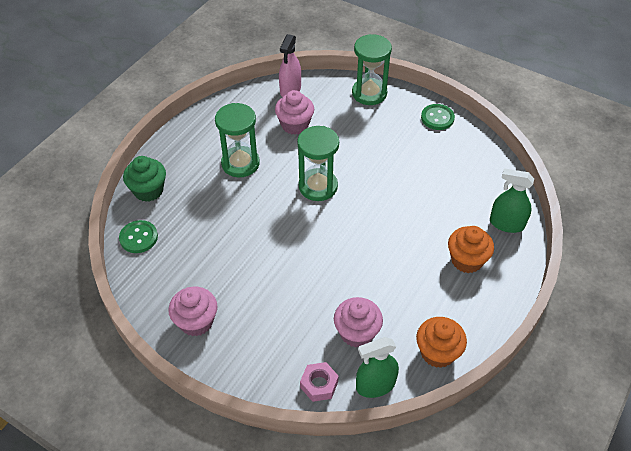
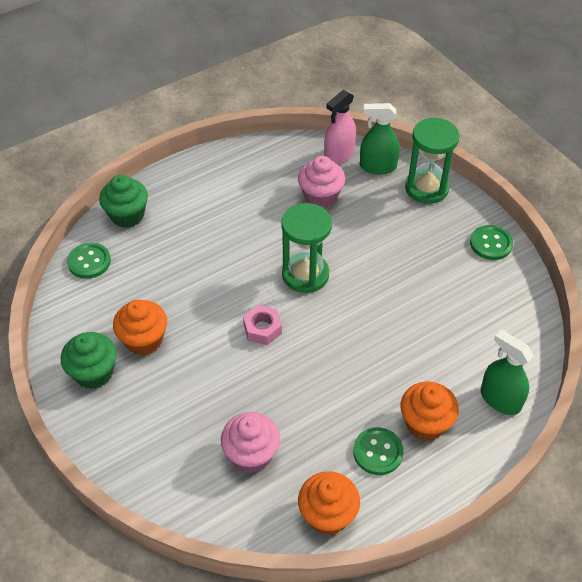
camera: 25 degrees right, 0 degrees up
pink cupcake [168,287,218,336] -> green cupcake [61,332,117,389]
green hourglass [215,103,260,177] -> none
pink nut [300,362,339,402] -> pink nut moved to [243,305,282,345]
green spray bottle [356,337,399,398] -> green spray bottle moved to [360,103,400,175]
none -> orange cupcake [113,300,167,355]
none -> green button [353,428,404,475]

